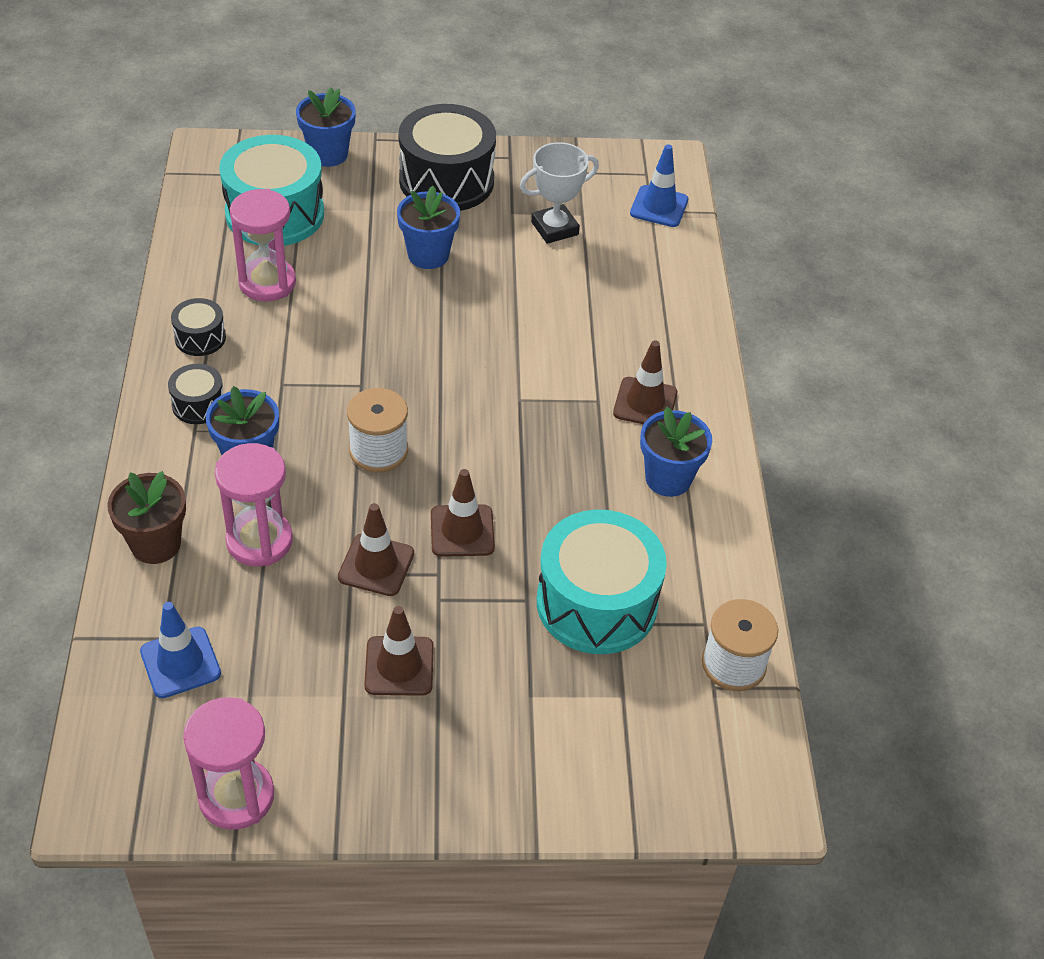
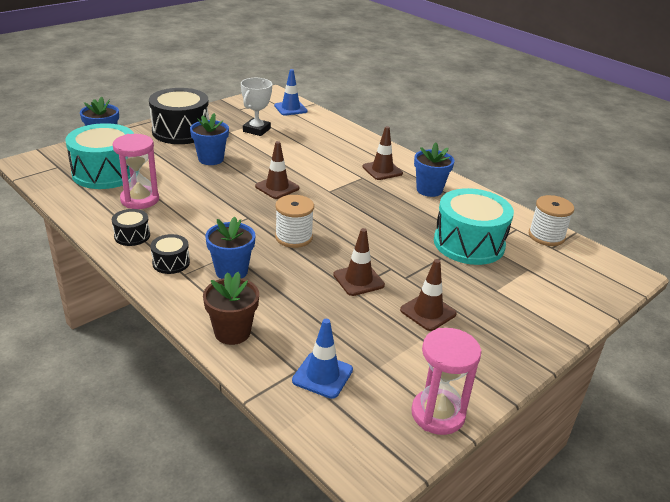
camera: 40 degrees left, 15 degrees down
pink hourglass [215,443,293,567] -> none
brown traffic cone [431,469,495,557] -> brown traffic cone moved to [255,141,300,199]

